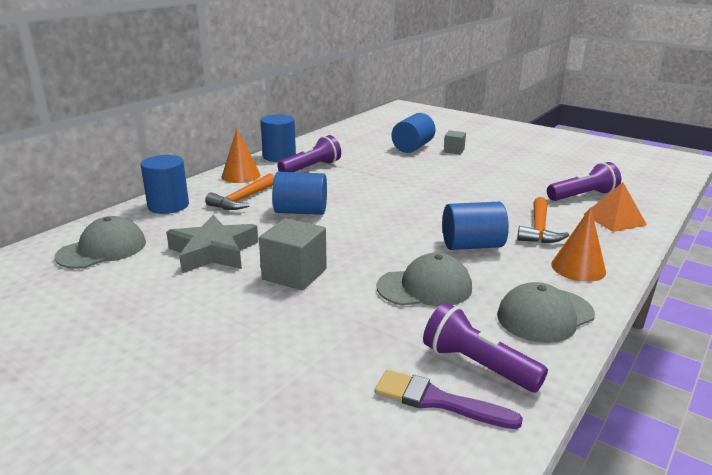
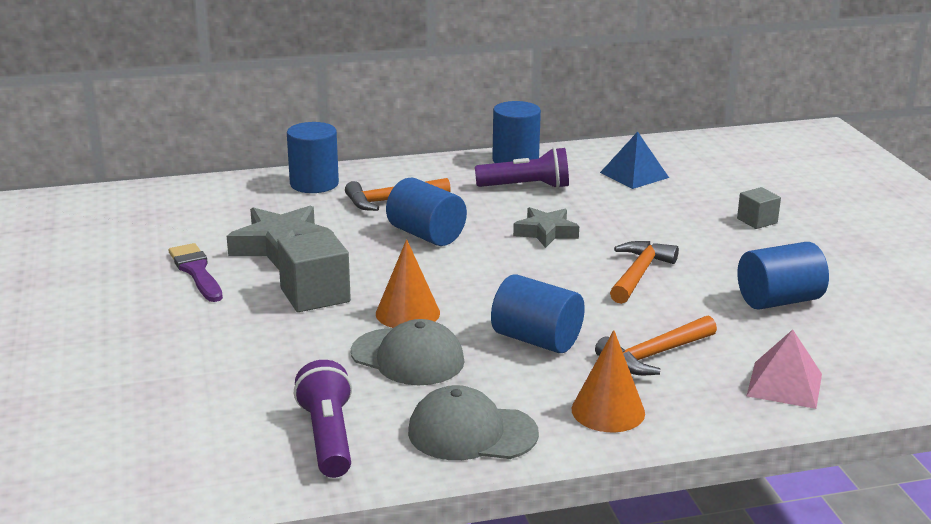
camera: 40 degrees right, 0 degrees up
grey cap [55,216,146,269] -> none
orange cone [222,129,260,183] -> orange cone moved to [376,239,440,328]
purple brush [375,370,523,429] -> purple brush moved to [169,243,223,302]
blue cylinder [391,113,436,153] -> blue cylinder moved to [737,242,829,310]
purple flashlight [547,162,621,201] -> none
orange pyramid [583,182,647,232] -> pink pyramid [747,330,822,409]
none -> grey star [513,207,579,248]
none -> blue pyramid [600,132,669,189]
none -> orange hammer [610,241,679,304]

